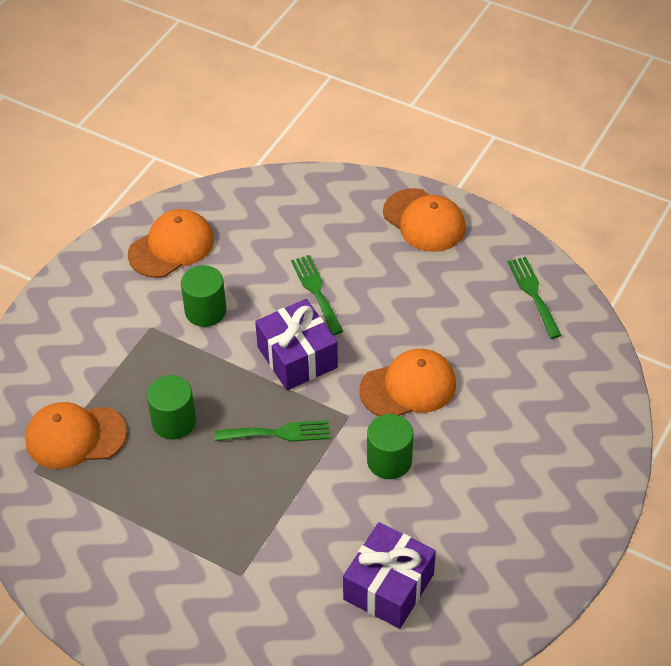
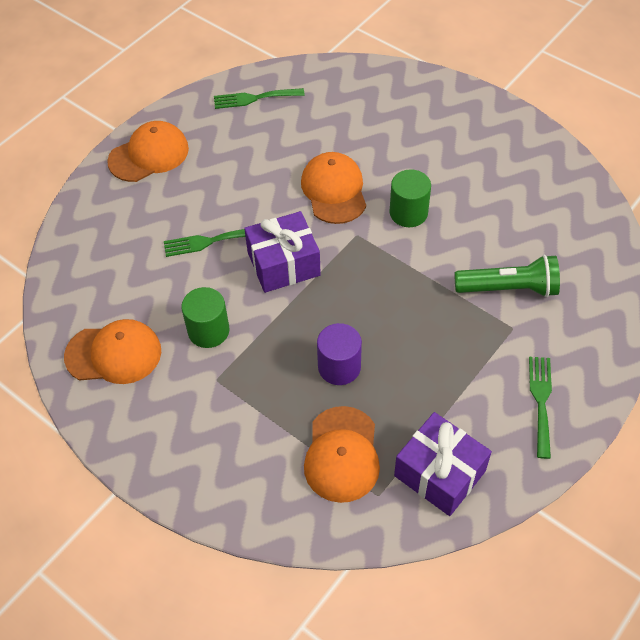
camera: 80 degrees left, 5 degrees up
orange cap [128,209,214,278] -> orange cap turned 120 degrees clockwise [64,319,161,384]
green cylinder [147,375,196,440] -> purple cylinder [317,323,362,385]
green fork [214,420,330,442] -> green fork moved to [529,357,552,459]
purple gift [343,522,436,629] -> purple gift moved to [394,412,492,516]
none -> green flashlight [454,255,560,297]

